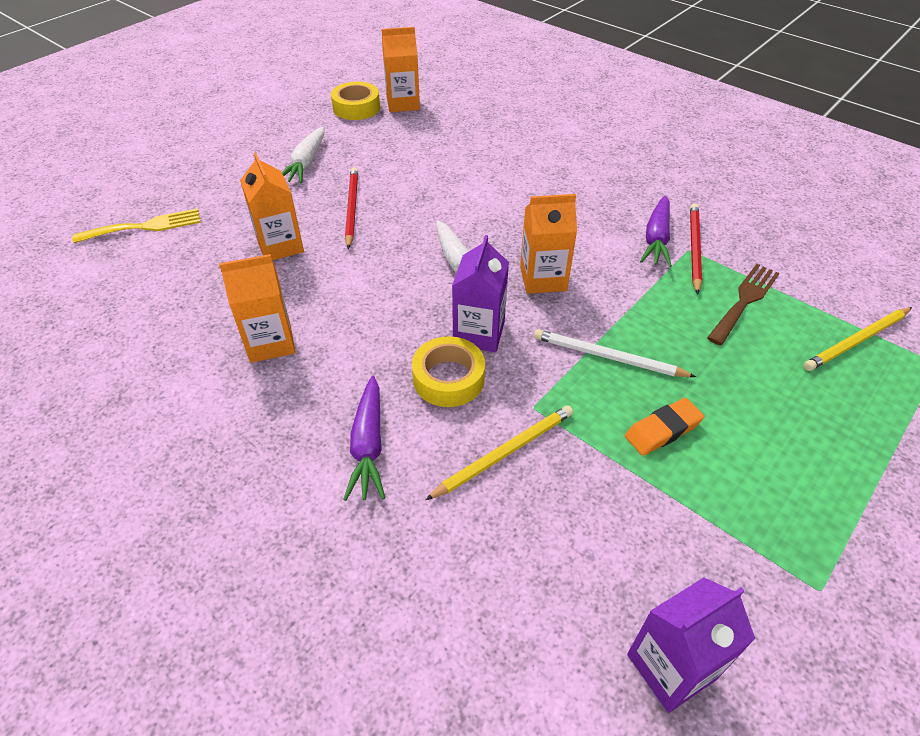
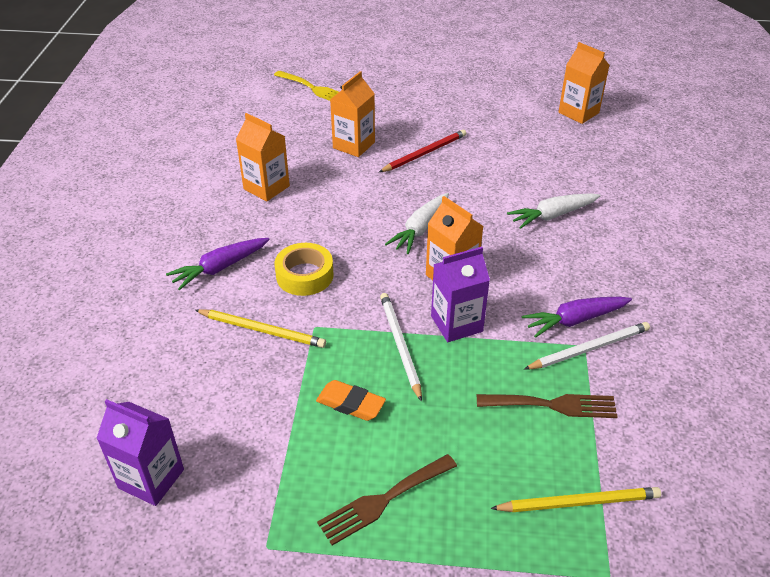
camera: 55 degrees right, 5 degrees down
white carrot [282,127,324,183] -> white carrot moved to [507,193,601,229]
yellow tape [331,82,380,120] -> none
purple carton [452,235,509,352] -> purple carton moved to [431,247,490,342]
red pencil [690,204,702,294] -> white pencil [524,322,650,370]
yellow pencil [804,307,912,371] -> yellow pencil turned 150 degrees clockwise [490,487,661,512]
none -> brown fork [317,454,457,545]

